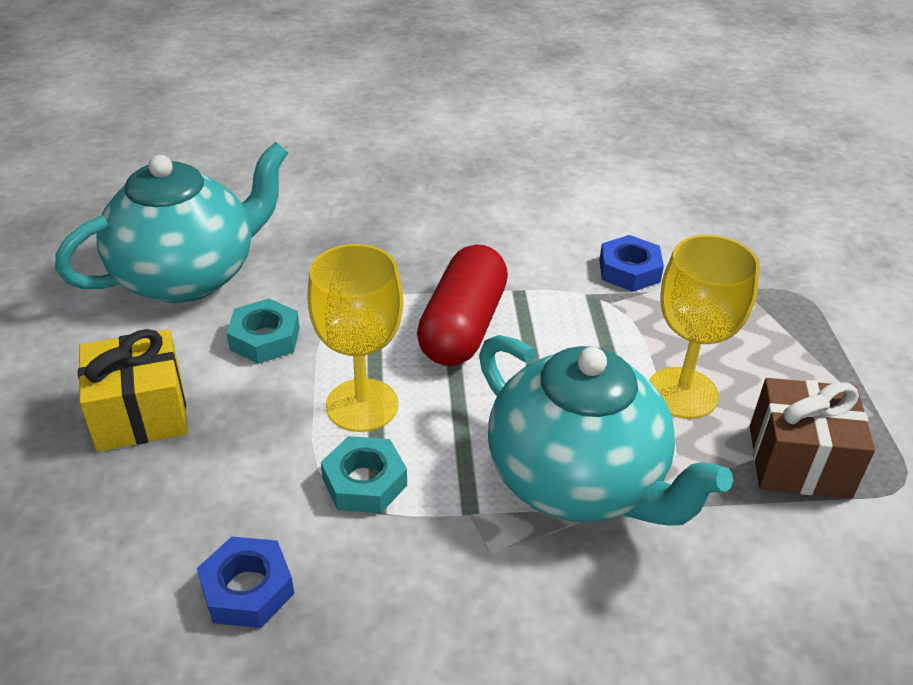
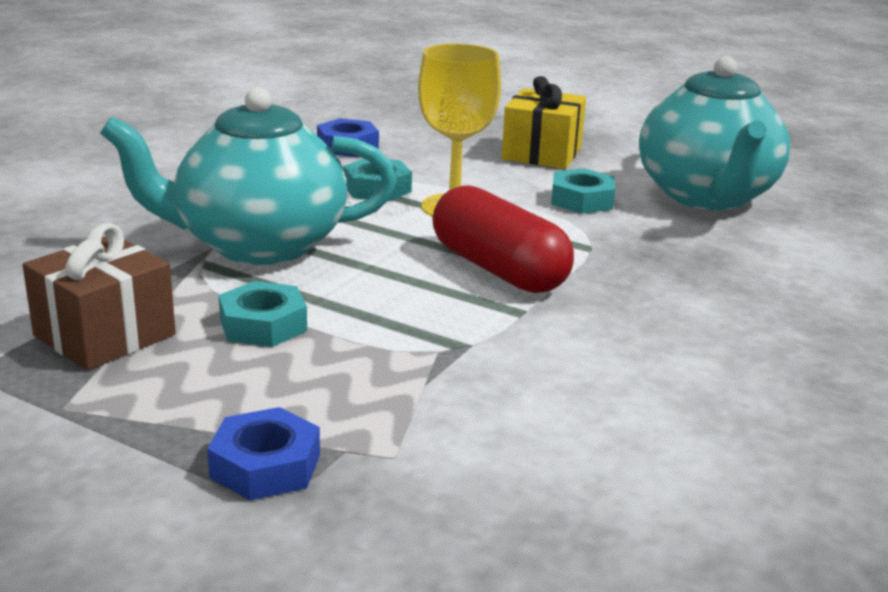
camera: 125 degrees right, 15 degrees down
blue nut [599,235,664,292] -> blue nut moved to [207,407,320,501]
yellow goblet [649,235,760,419] -> turquoise nut [218,281,307,347]

